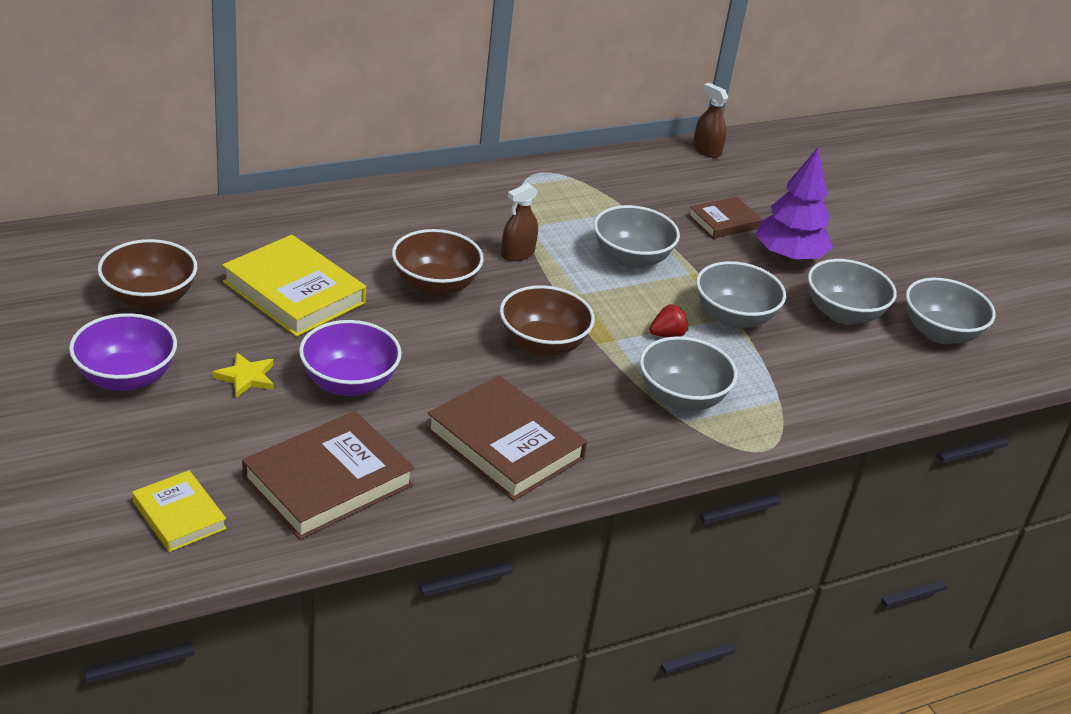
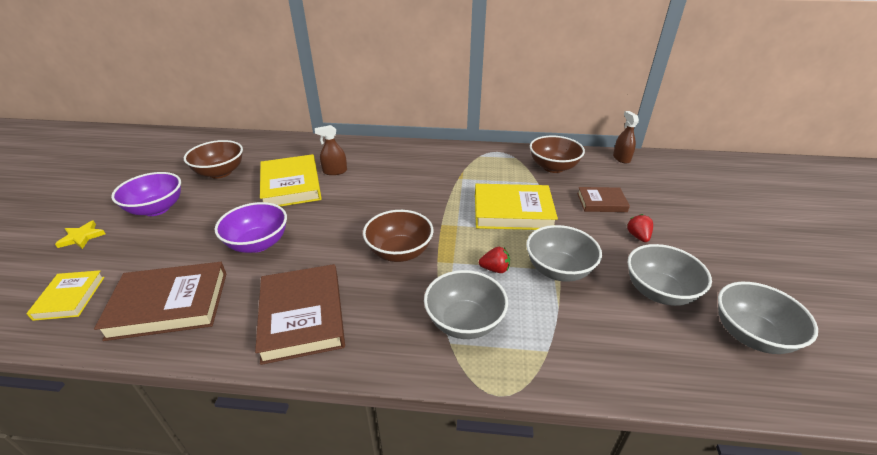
camera: 35 degrees right, 0 degrees up
yellow star [213,352,274,398] -> yellow star moved to [55,220,105,249]
brown bowl [392,229,484,296] -> brown bowl moved to [530,135,585,173]
brown spray bottle [501,183,538,261] -> brown spray bottle moved to [315,125,347,175]
grey bowl [594,205,680,269] -> yellow book [475,184,558,230]
purple tree [755,148,833,262] -> red strawberry [627,214,653,242]

